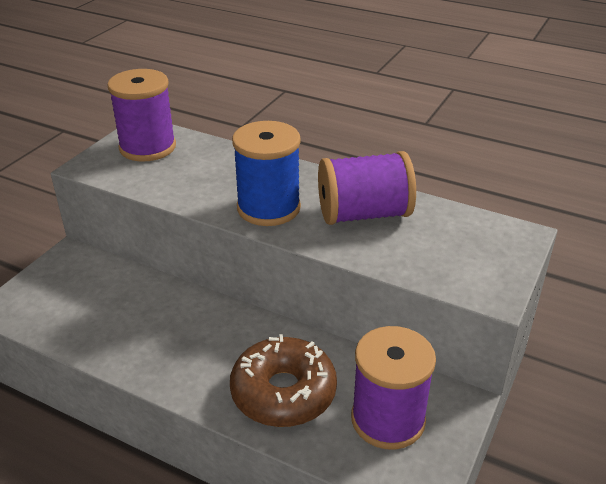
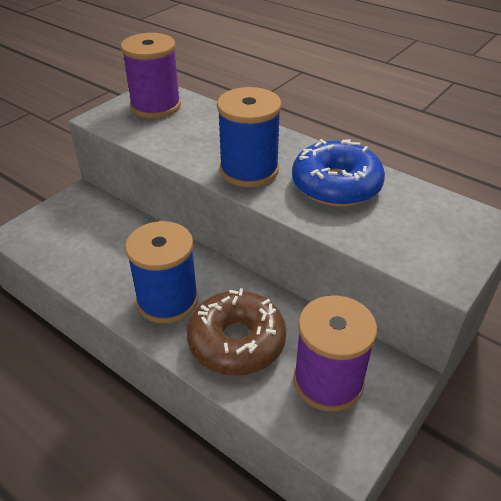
camera: 10 degrees right, 5 degrees up
purple spool [318,151,416,225] -> blue donut [292,139,385,206]
none -> blue spool [125,221,198,324]

